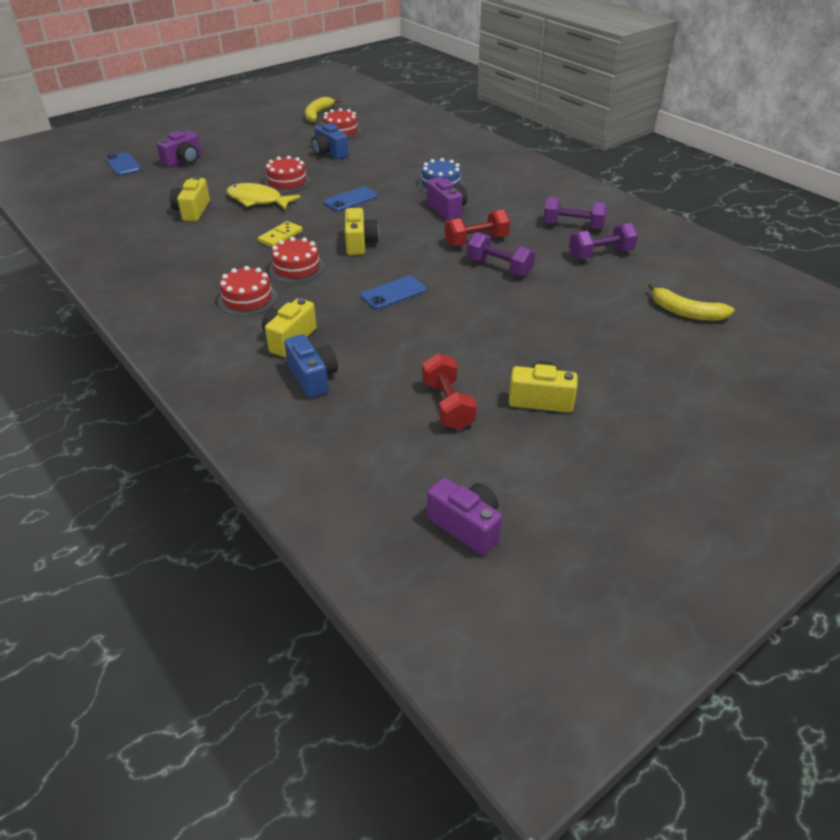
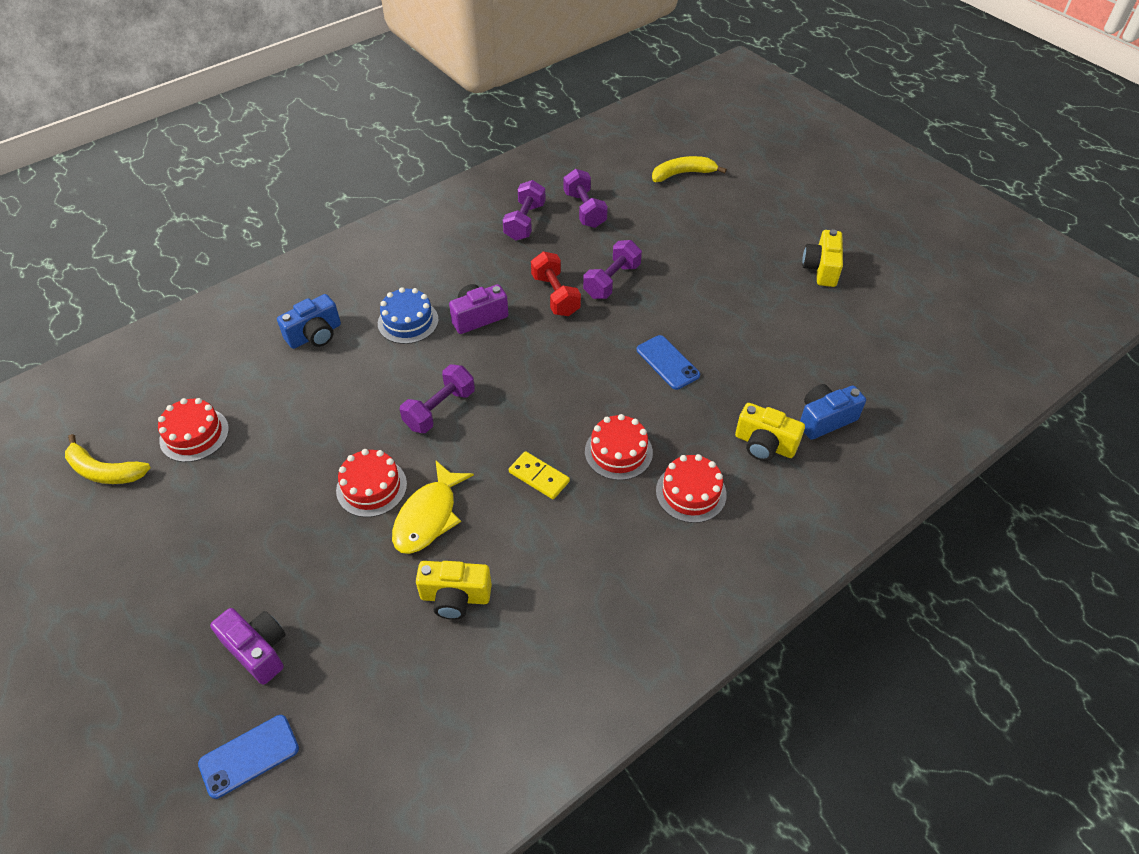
camera: 90 degrees left, 10 degrees up
blue camera [311,122,349,159] -> blue camera moved to [277,294,341,349]
blue phone [324,186,378,211] -> purple dumbbell [400,364,475,433]
yellow camera [345,208,379,255] -> none
red dumbbell [422,353,477,430] -> none
purple camera [427,478,502,555] -> none
yellow banana [648,283,734,321] -> yellow banana turned 135 degrees counterclockwise [652,156,727,182]

